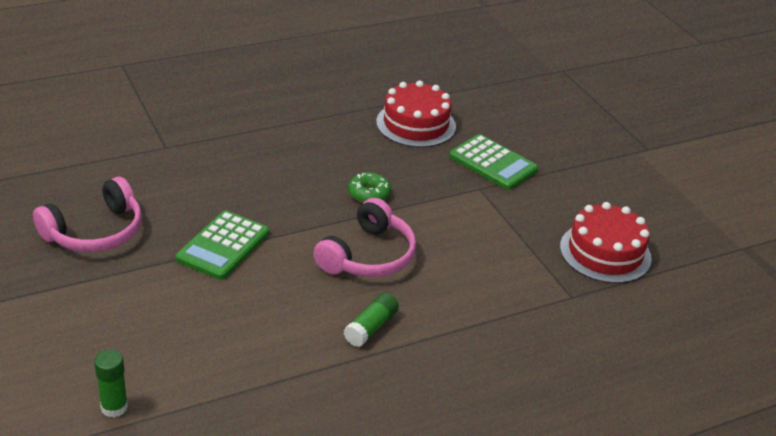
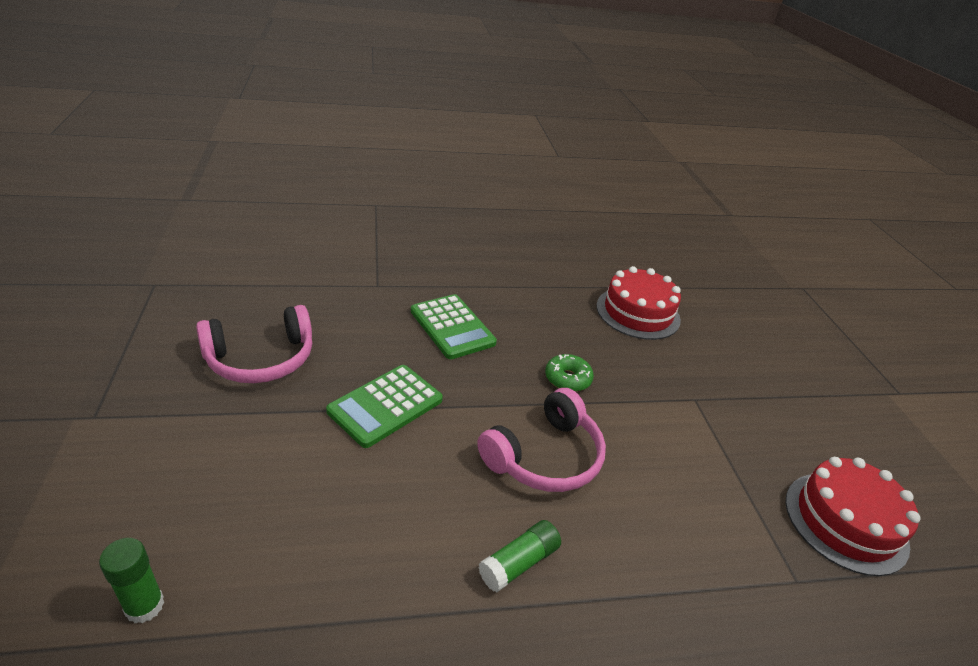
camera: 15 degrees right, 0 degrees up
green calculator [449,134,538,190] -> green calculator moved to [411,294,497,359]

